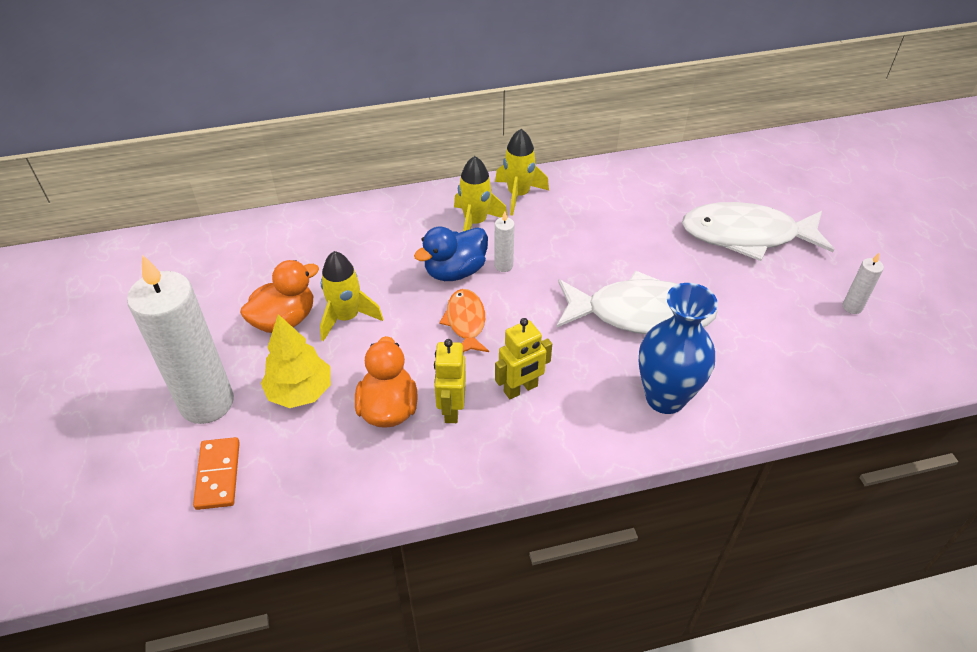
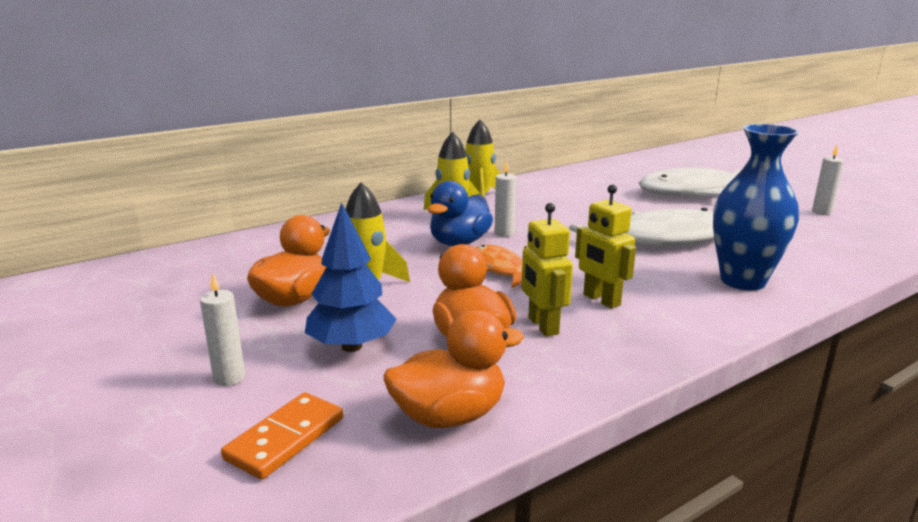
camera: 20 degrees left, 25 degrees down
white candle [127,254,234,424] -> white candle [200,273,245,386], size x0.41
orange domino [193,437,240,510] -> orange domino turned 60 degrees clockwise [221,392,343,480]
yellow tree [261,314,331,408] -> blue tree [305,202,397,352]
yellow robot [495,318,552,399] -> yellow robot turned 105 degrees clockwise [575,185,636,309]
none -> orange duck [384,310,524,428]

